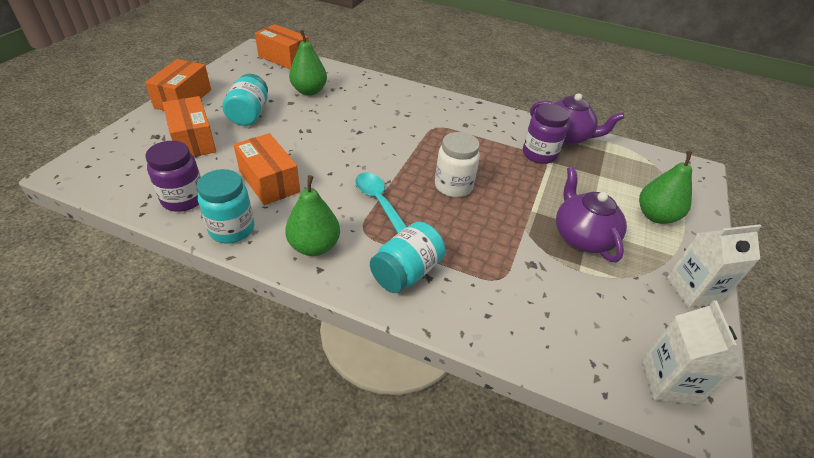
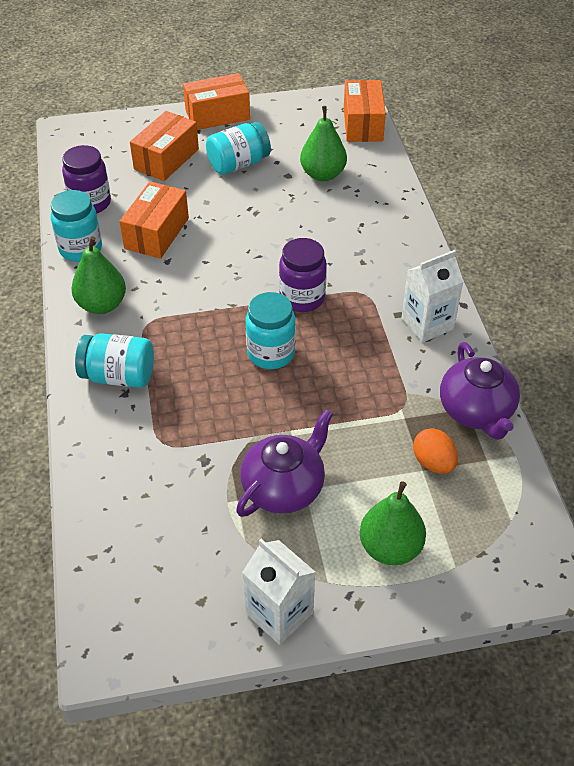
camera: 60 degrees right, 5 degrees up
turquoise spoon [355,172,407,233] -> none
white jar [435,132,480,197] -> turquoise jar [246,292,296,369]
purple jar [523,104,570,164] -> purple jar moved to [279,238,327,312]
white carton [642,300,743,405] -> white carton moved to [402,250,464,343]
none -> orange egg [413,428,458,474]

